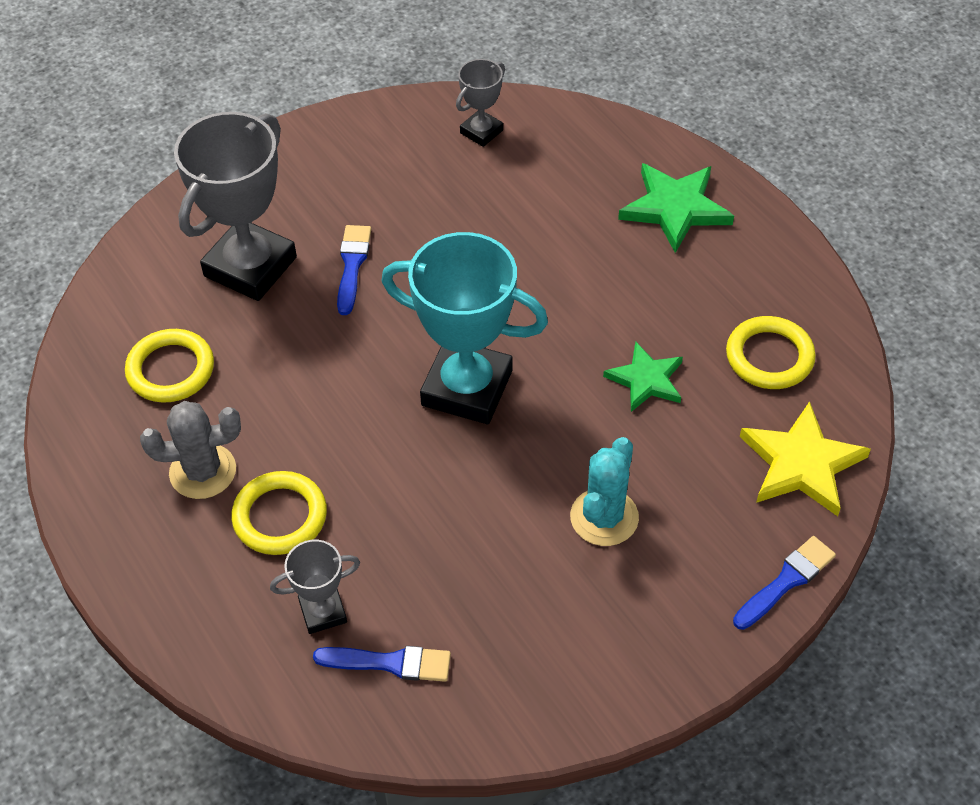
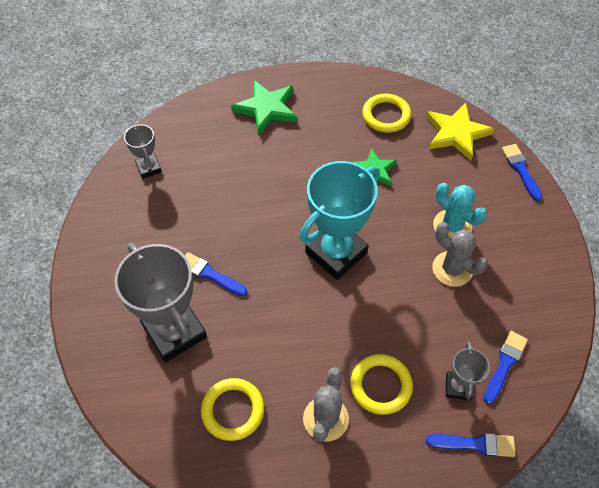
camera: 65 degrees left, 5 degrees up
none -> blue brush [426,433,515,457]
none -> grey cactus [432,222,488,287]

